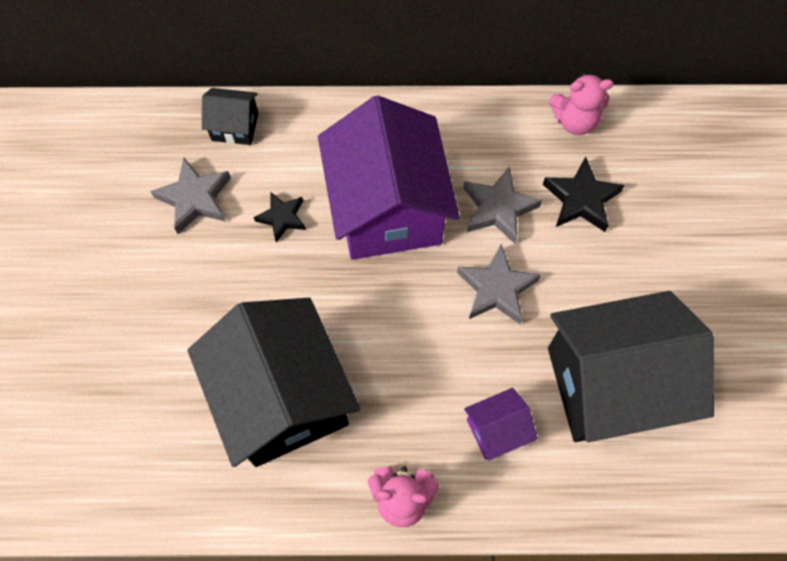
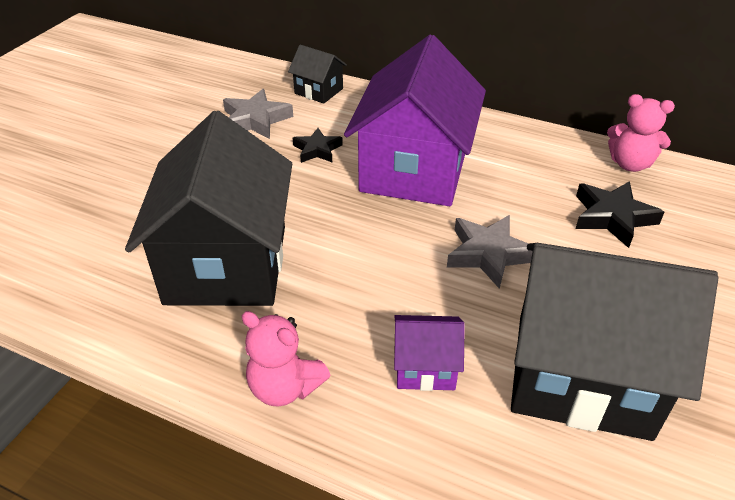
camera: 25 degrees right, 25 degrees down
grey star [463,166,542,244] -> none

